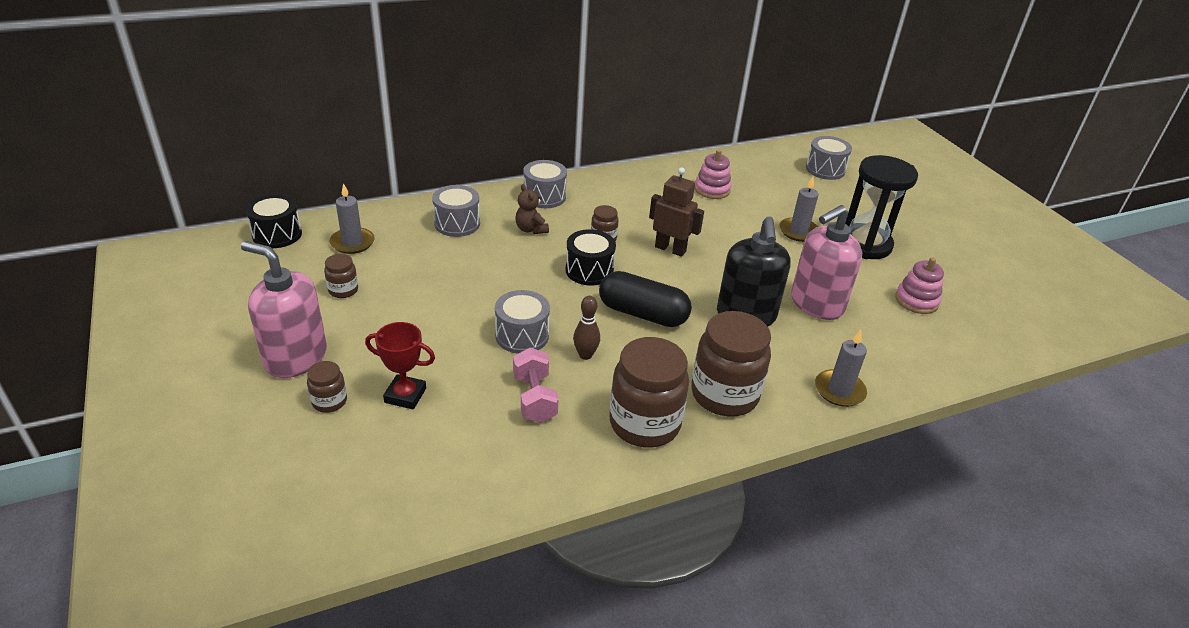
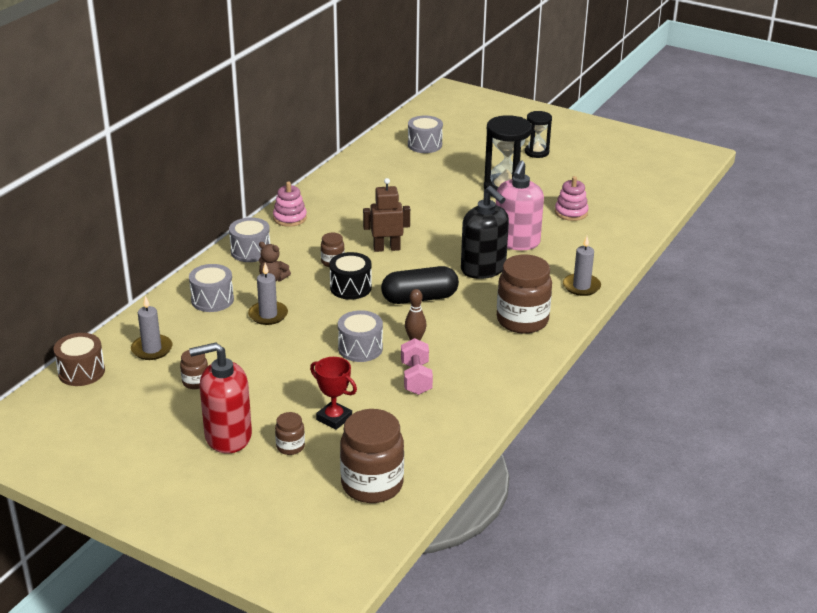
camera: 35 degrees left, 5 degrees down
pink soap dispenser [241,241,327,378] -> red soap dispenser [189,342,252,453]
black drum [245,194,302,248] -> brown drum [54,333,105,386]
red trophy [365,322,435,409] -> red trophy turned 60 degrees clockwise [310,357,357,430]
pink dumbbell [513,347,559,423] -> pink dumbbell turned 45 degrees clockwise [401,338,433,395]
brown jar [609,337,689,448] -> brown jar moved to [340,409,404,503]
pink stacking toy [695,149,732,199] -> pink stacking toy moved to [273,181,307,227]
grey candle [779,177,818,242] -> grey candle moved to [248,263,288,325]
none -> black hourglass [525,111,552,158]

